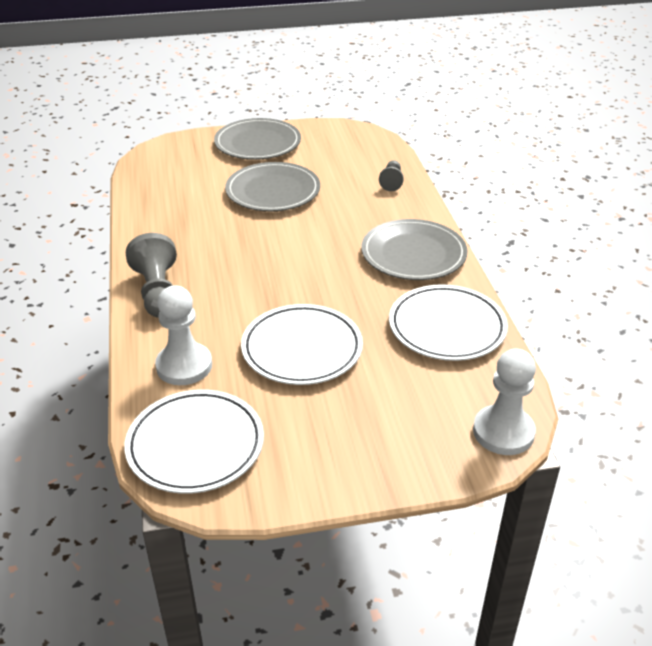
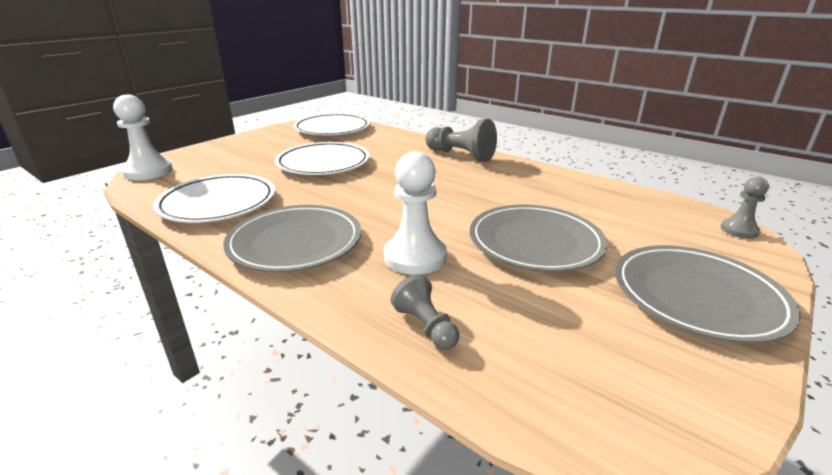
camera: 140 degrees right, 10 degrees down
white pawn [155,285,212,385] -> white pawn moved to [384,151,447,275]
none -> grey pawn [720,177,769,239]

